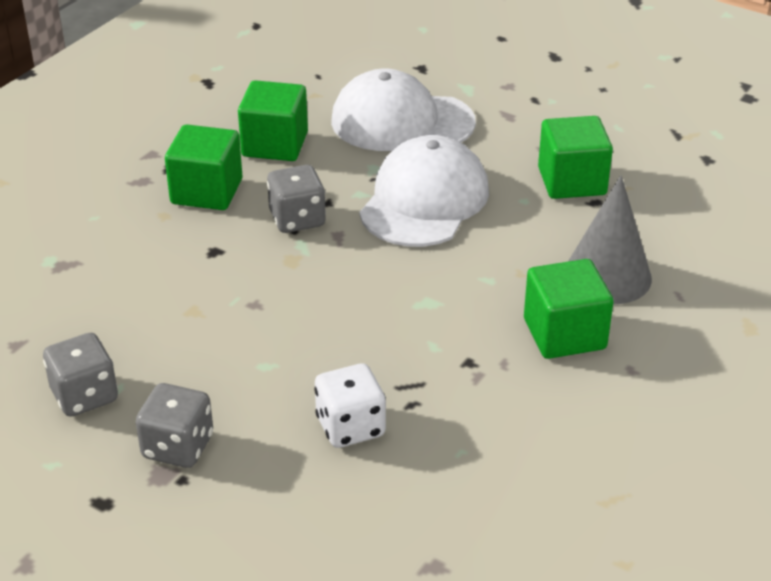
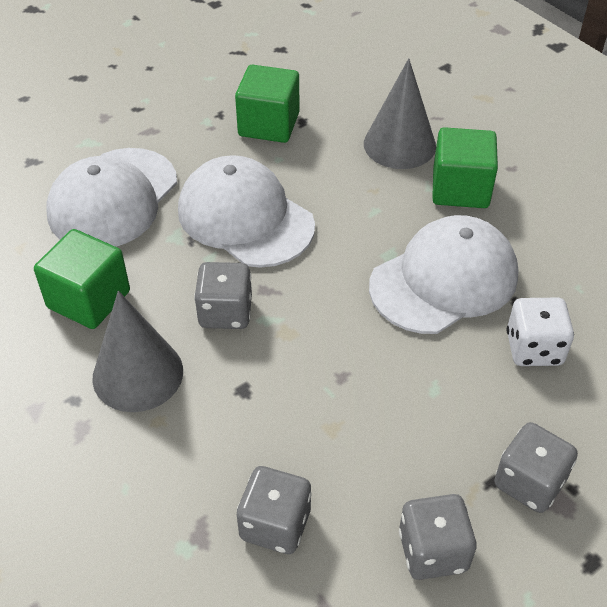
camera: 70 degrees left, 10 degrees up
green cube [165,124,242,210] -> grey cone [92,291,183,412]
none -> grey dice [237,466,312,554]
none -> white cap [369,215,519,334]

